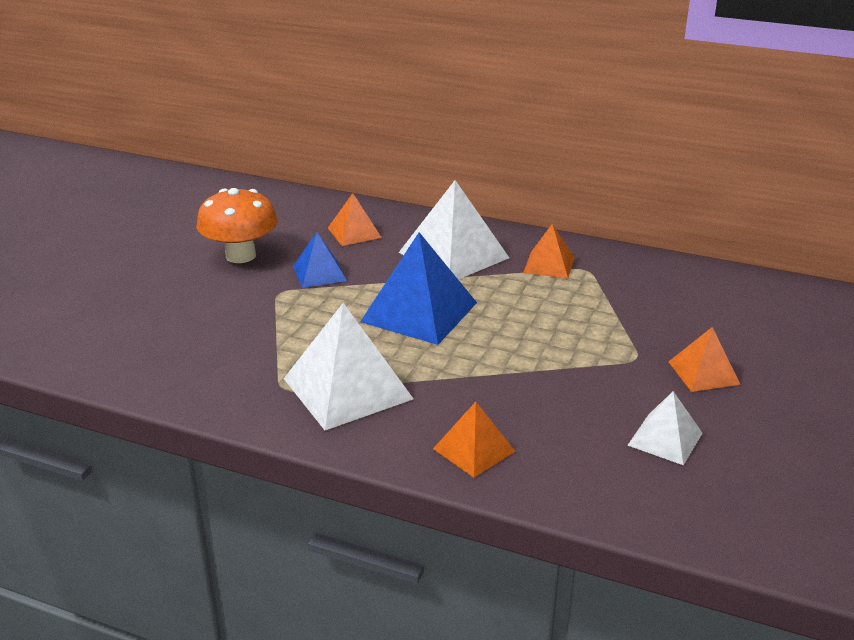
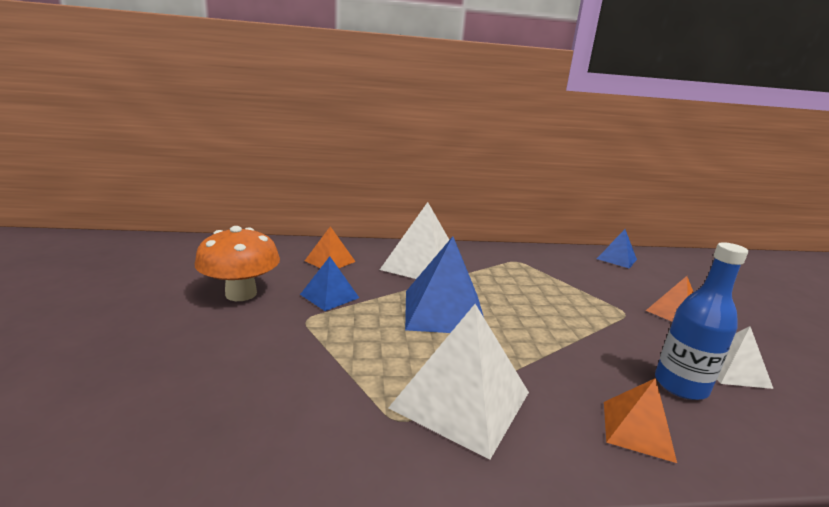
camera: 30 degrees left, 10 degrees down
orange pyramid [523,224,574,279] -> none
none -> blue pyramid [597,229,637,269]
none -> blue bottle [655,243,748,400]

